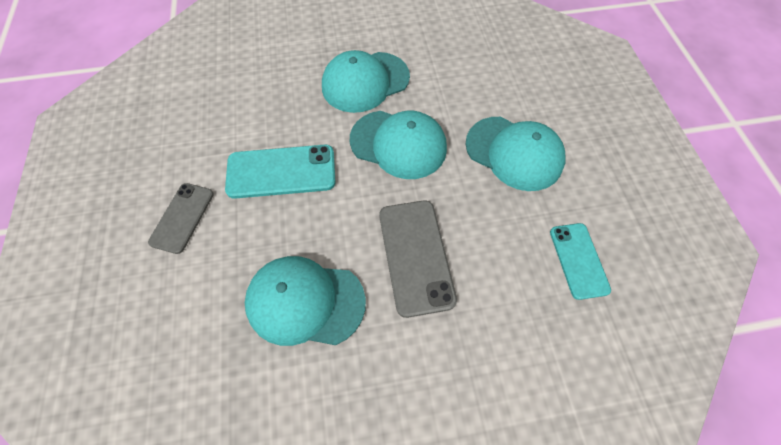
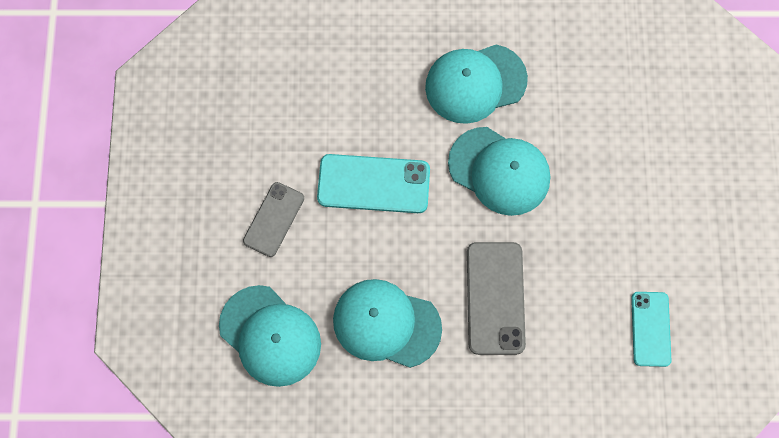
camera: 10 degrees right, 10 degrees up
turquoise cap [465,117,565,191] -> turquoise cap moved to [219,285,321,387]

